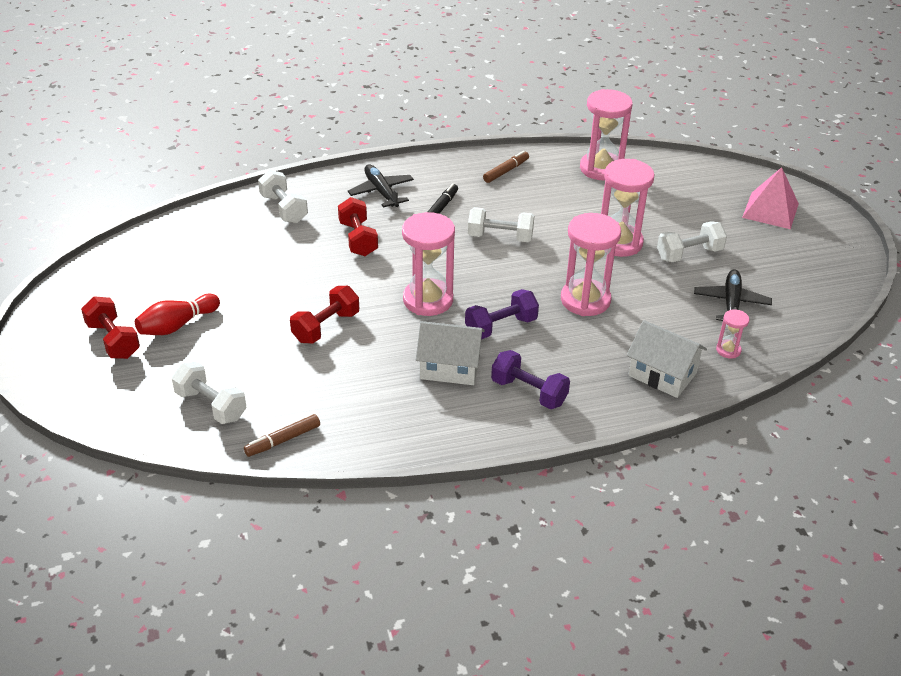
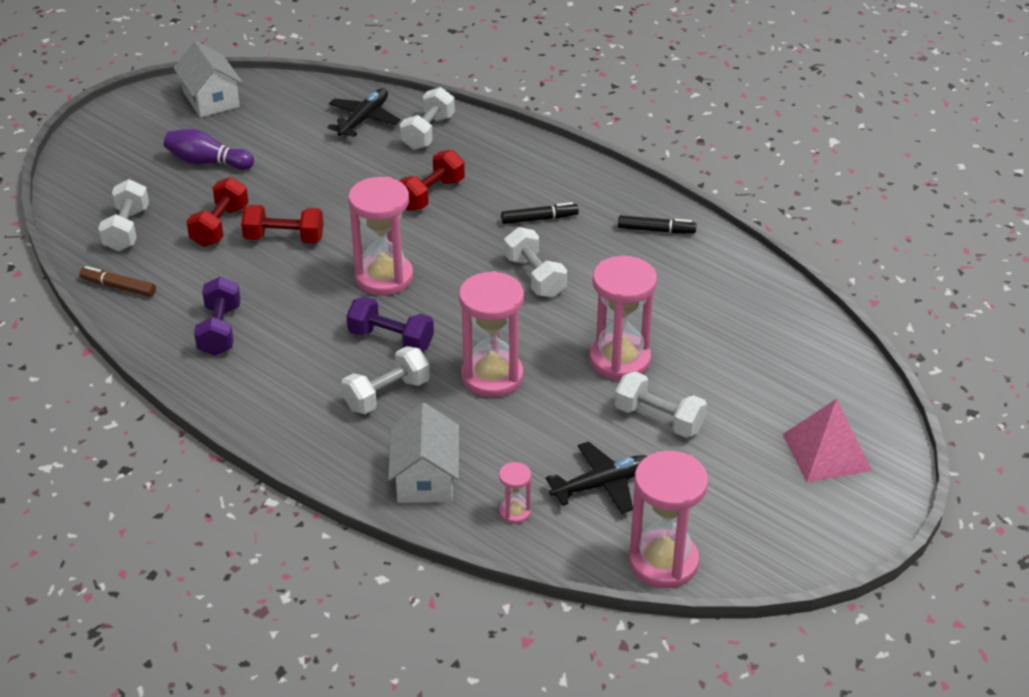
camera: 55 degrees right, 0 degrees up
red dumbbell [81,296,140,359] -> red dumbbell moved to [186,177,249,247]
red bowling pin [135,293,220,335] -> purple bowling pin [164,129,254,170]
black plane [348,164,414,208] -> black plane moved to [327,88,401,137]
white house [416,321,485,385] -> white house moved to [174,41,243,118]
brown marker [483,151,529,183] -> black marker [618,215,697,234]
purple dumbbell [491,350,570,409] -> purple dumbbell moved to [194,276,241,356]
pink hourglass [580,89,633,181] -> pink hourglass moved to [629,451,708,588]
none -> white dumbbell [341,346,430,414]

